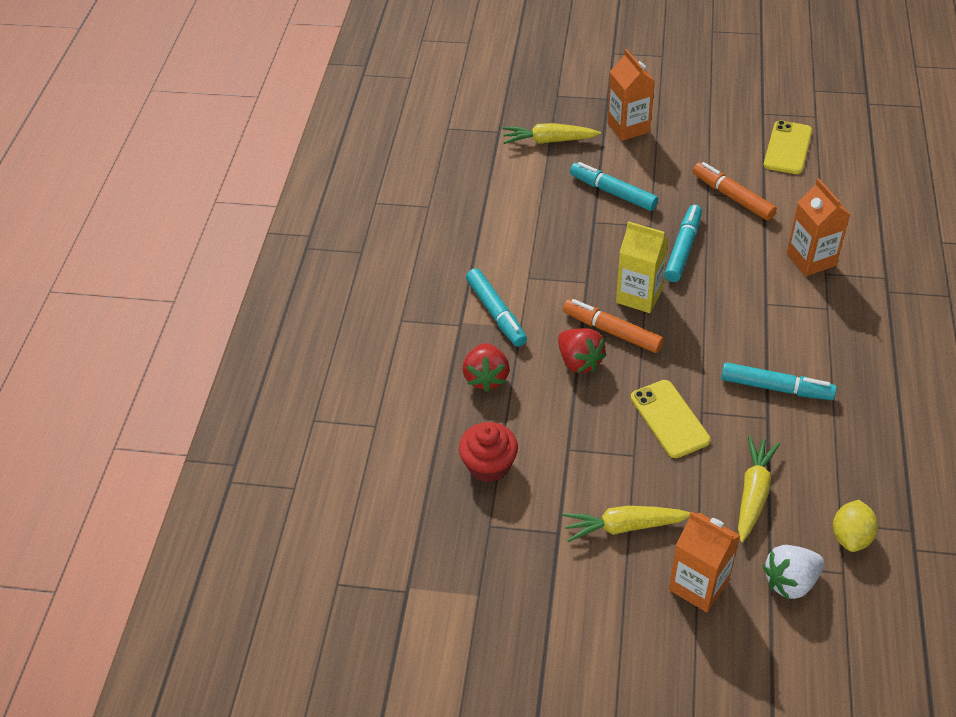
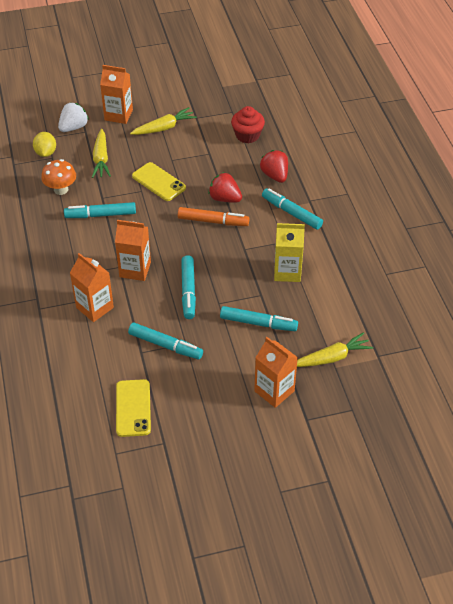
camera: 155 degrees right, 0 degrees up
yellow carton [616,221,669,313] -> yellow carton moved to [274,223,305,282]
orange marker [693,162,777,220] -> turquoise marker [128,322,203,360]
none -> orange mushroom [41,159,76,195]
none -> orange carton [115,220,151,281]

